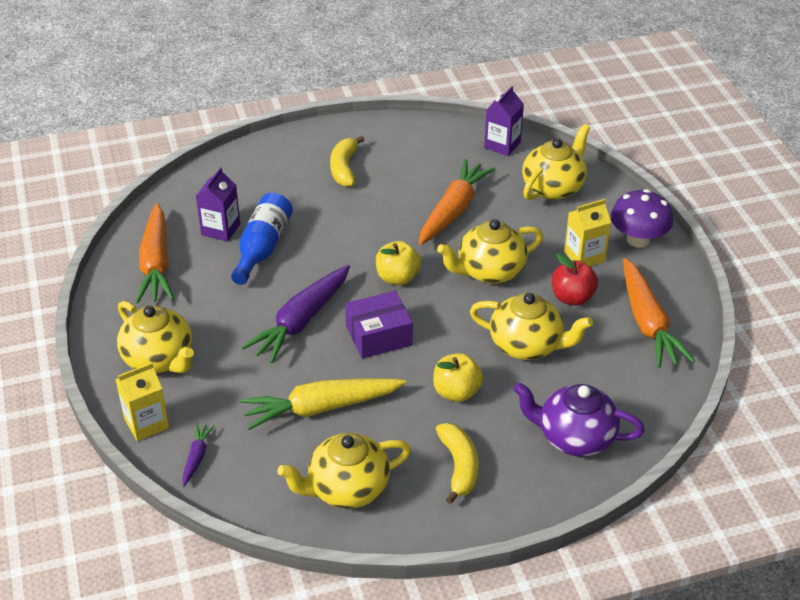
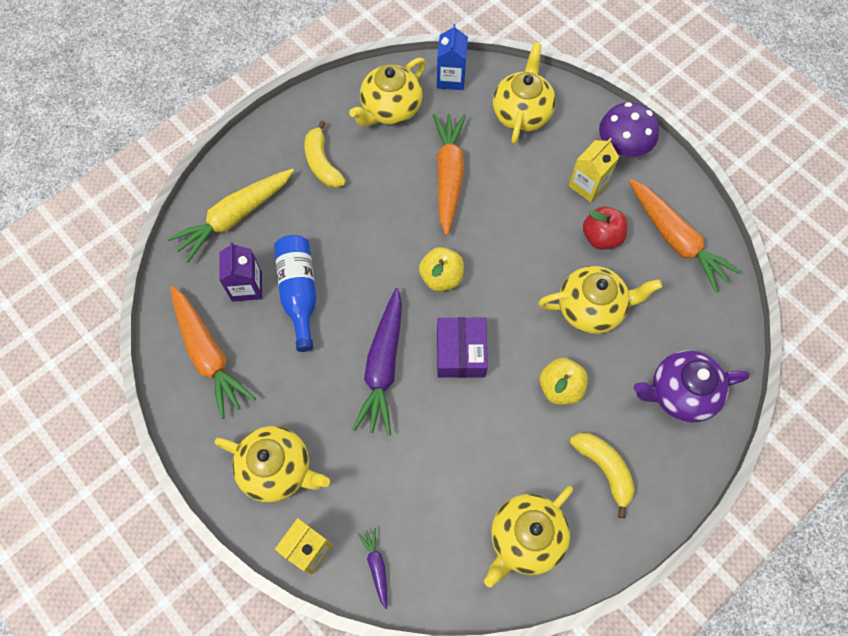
camera: 25 degrees left, 25 degrees up
yellow carrot [240,378,406,430] -> yellow carrot moved to [167,169,294,263]
purple box [345,291,413,359] -> purple box turned 45 degrees counterclockwise [437,317,488,378]
yellow teapot [437,219,543,284] -> yellow teapot moved to [349,58,426,126]
purple carton [484,86,524,156] -> blue carton [437,24,468,90]

